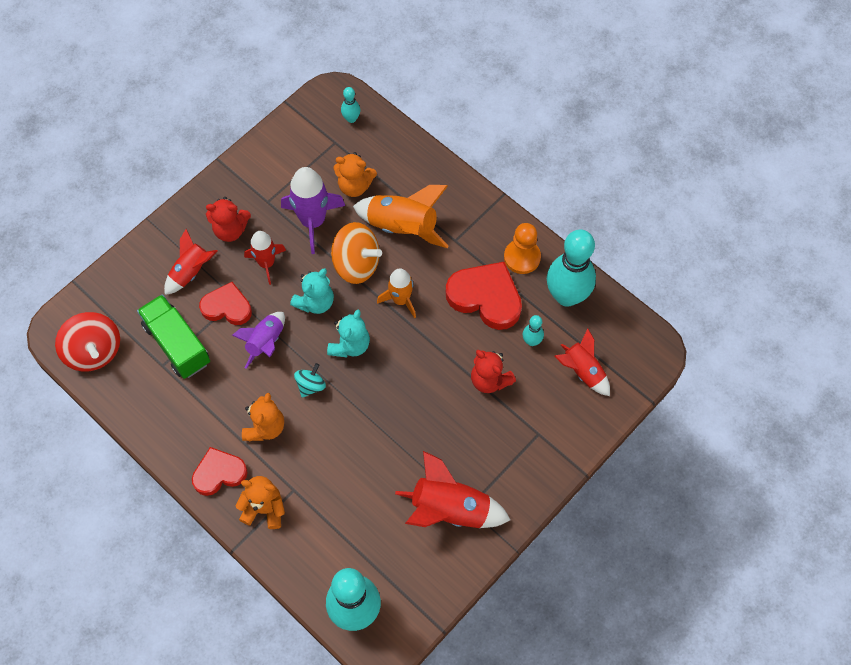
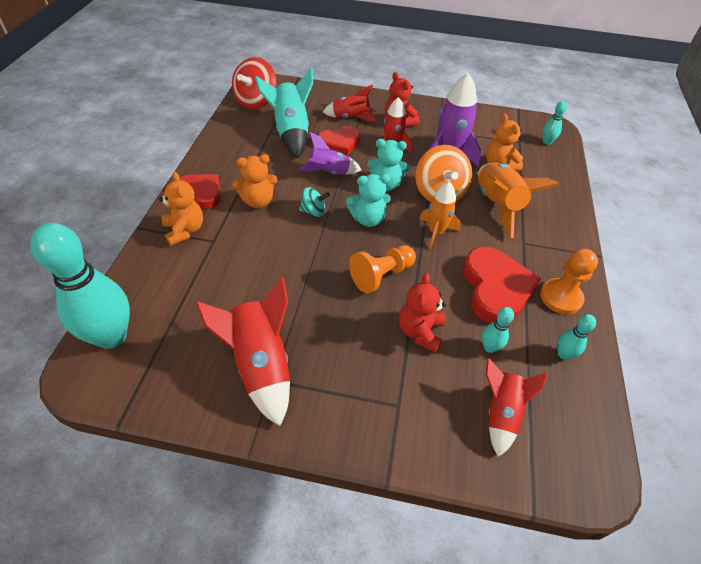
camera: 55 degrees right, 15 degrees down
green truck [137,294,210,379] -> turquoise rocket [255,68,313,158]
red heart [199,282,252,325] -> red heart turned 90 degrees clockwise [318,126,361,156]
turquoise bowling pin [547,229,596,307] -> turquoise bowling pin [557,314,596,360], size x0.44
none -> orange pawn [349,245,416,293]

